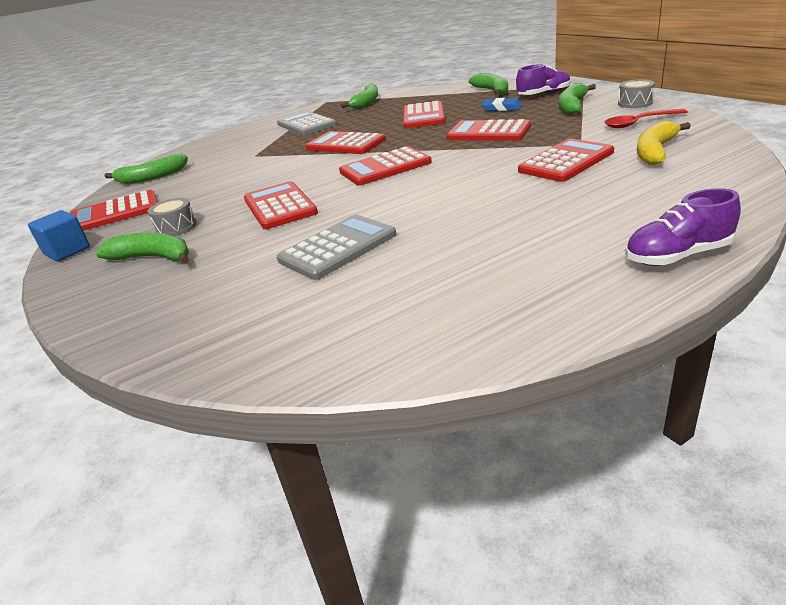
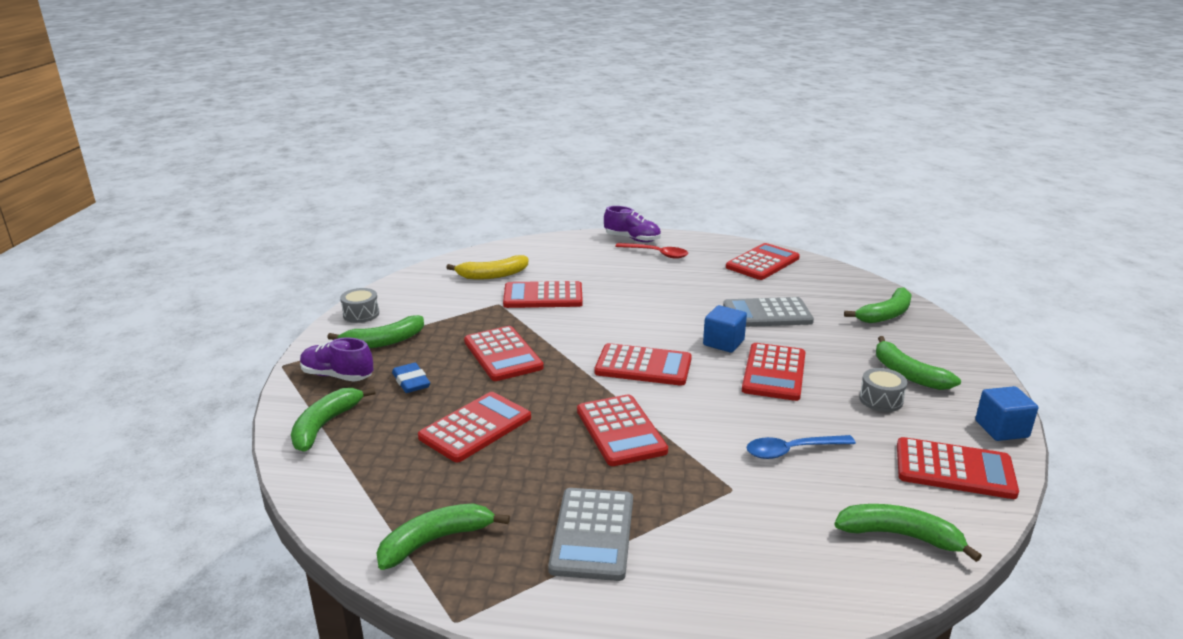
camera: 145 degrees left, 5 degrees down
red spoon [604,109,688,128] -> red spoon moved to [615,243,688,259]
none -> blue cube [703,305,747,353]
none -> red calculator [726,243,800,280]
none -> blue spoon [746,435,856,459]
none -> green banana [844,287,912,323]

